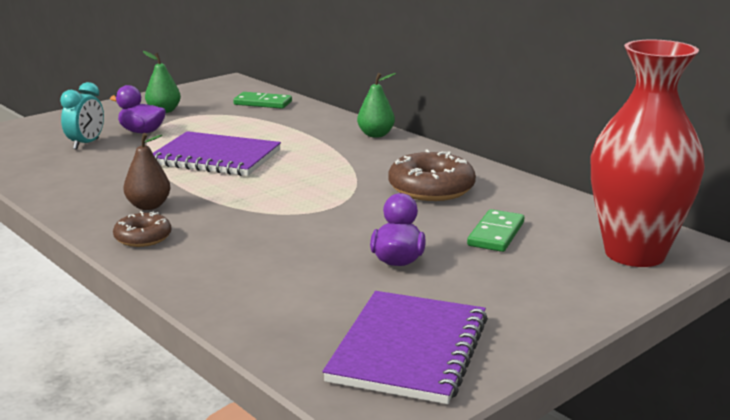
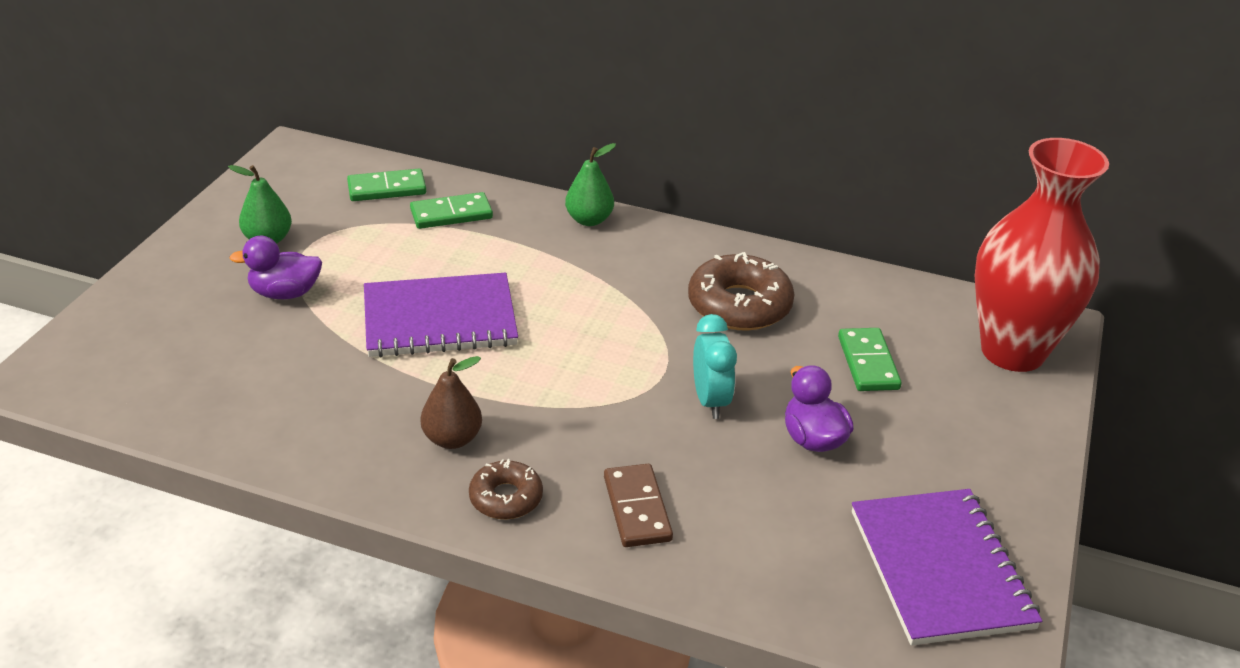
camera: 30 degrees left, 15 degrees up
turquoise clock [60,82,104,150] -> turquoise clock moved to [693,314,737,419]
none -> green domino [410,192,493,229]
none -> brown domino [604,464,673,547]

